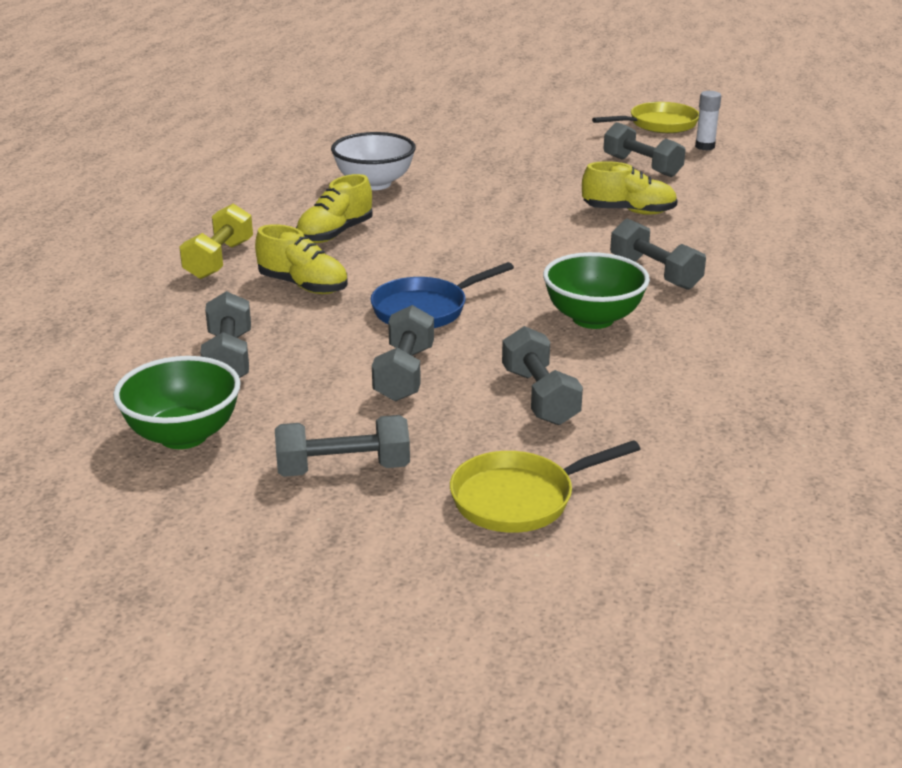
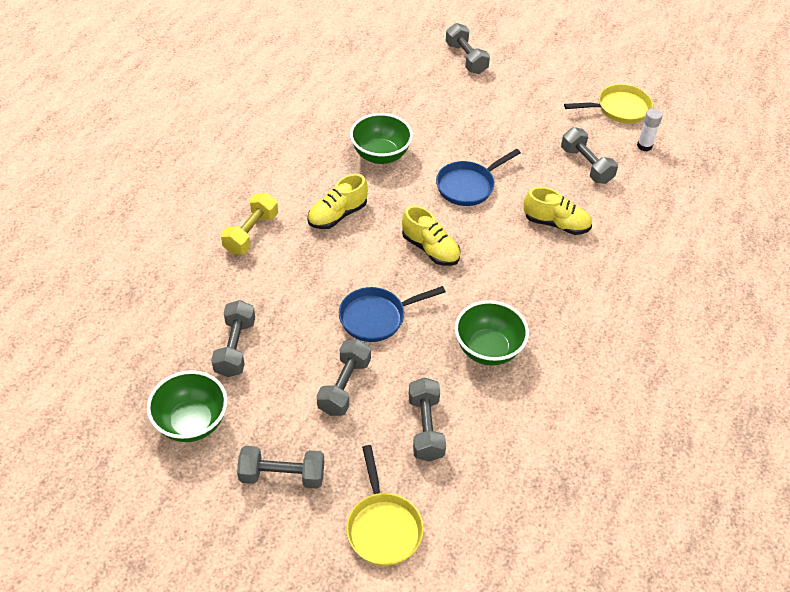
camera: 10 degrees right, 20 degrees up
yellow shoe [255,224,348,294] -> yellow shoe moved to [402,205,461,266]
white bowl [331,132,416,190] -> green bowl [350,113,413,164]
yellow pan [450,440,640,533] -> yellow pan turned 90 degrees counterclockwise [346,445,424,566]
grey dumbbell [610,218,706,290] -> grey dumbbell moved to [446,23,490,74]
none -> blue pan [436,149,521,206]

